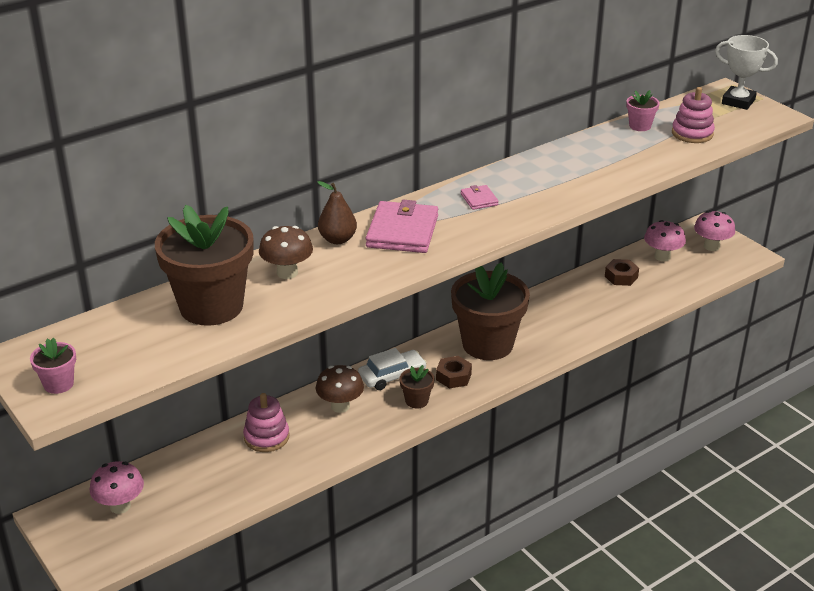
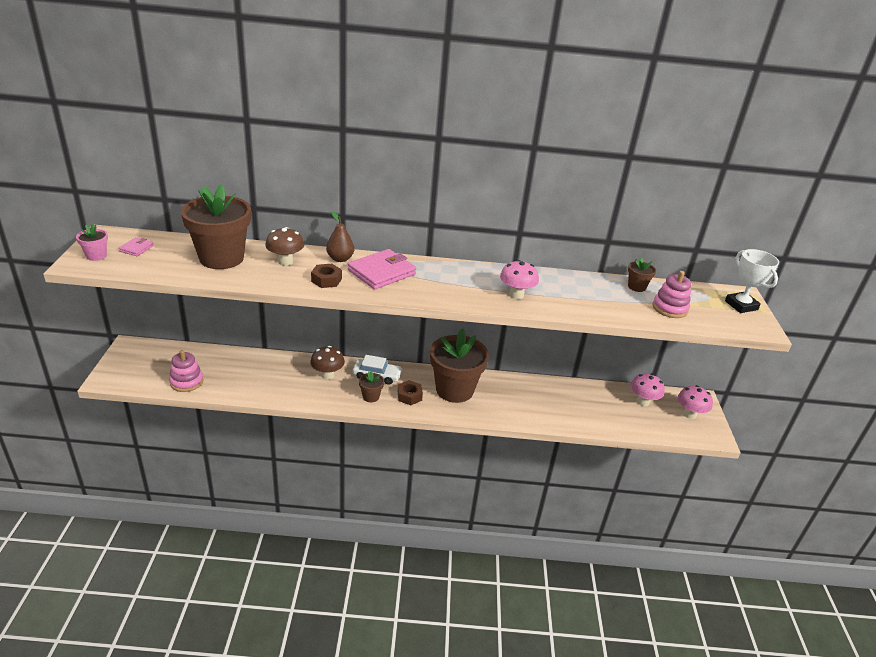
camera: 35 degrees right, 0 degrees up
pink mushroom [90,461,144,514] -> pink mushroom moved to [500,260,539,299]
pink stacking toy [243,393,290,452] -> pink stacking toy moved to [169,350,204,392]
pink wallet [461,185,499,210] -> pink wallet moved to [118,237,154,256]
brown nut [605,259,639,286] -> brown nut moved to [311,264,342,288]
pink flower pot [626,90,660,131] -> brown flower pot [628,257,656,292]

